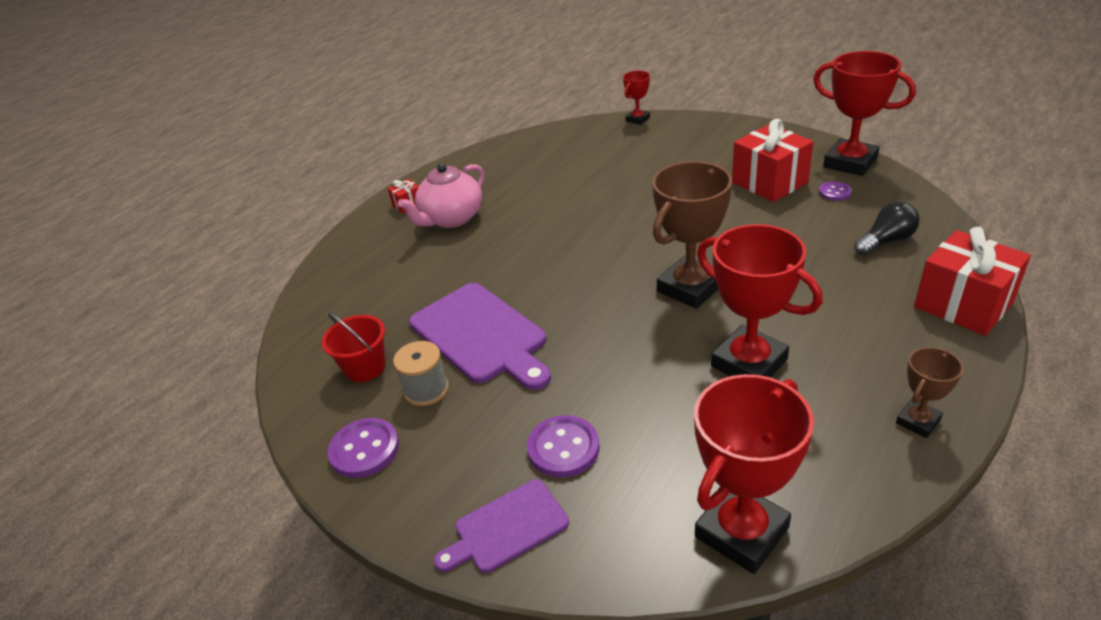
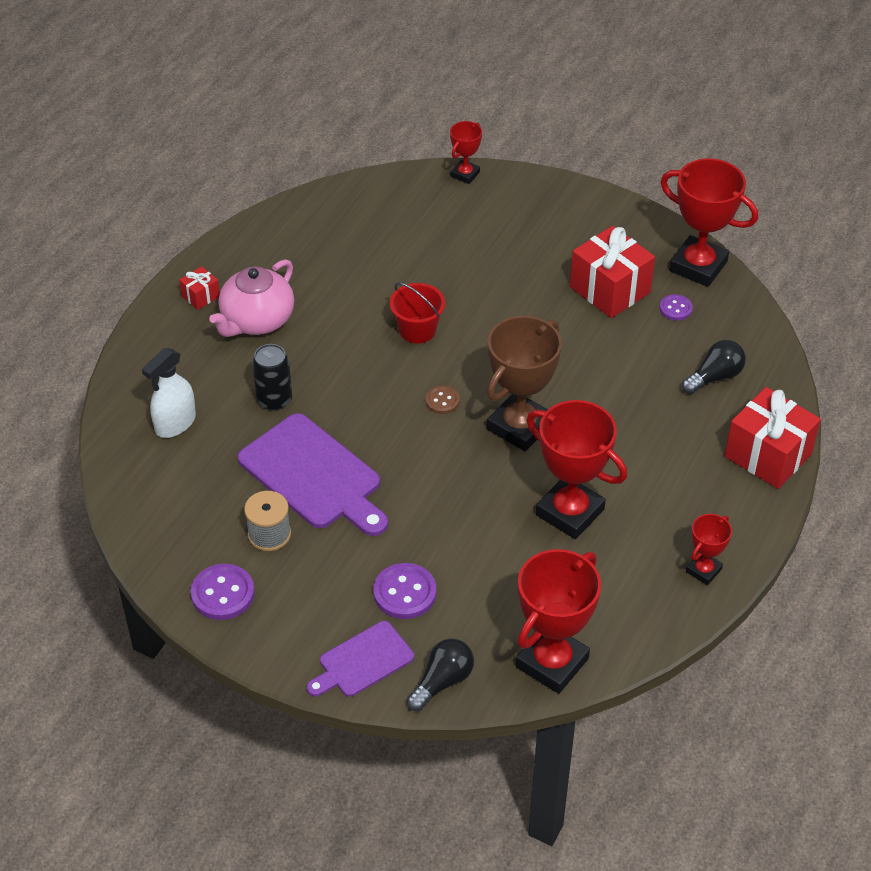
camera: 10 degrees left, 10 degrees up
red bucket [322,313,386,382] -> red bucket moved to [390,283,445,344]
brown trophy [896,347,963,438] -> red trophy [686,514,732,585]
none -> white spray bottle [142,348,196,438]
none -> black can [252,344,292,411]
none -> black light bulb [407,639,474,711]
none -> brown button [425,386,460,414]

